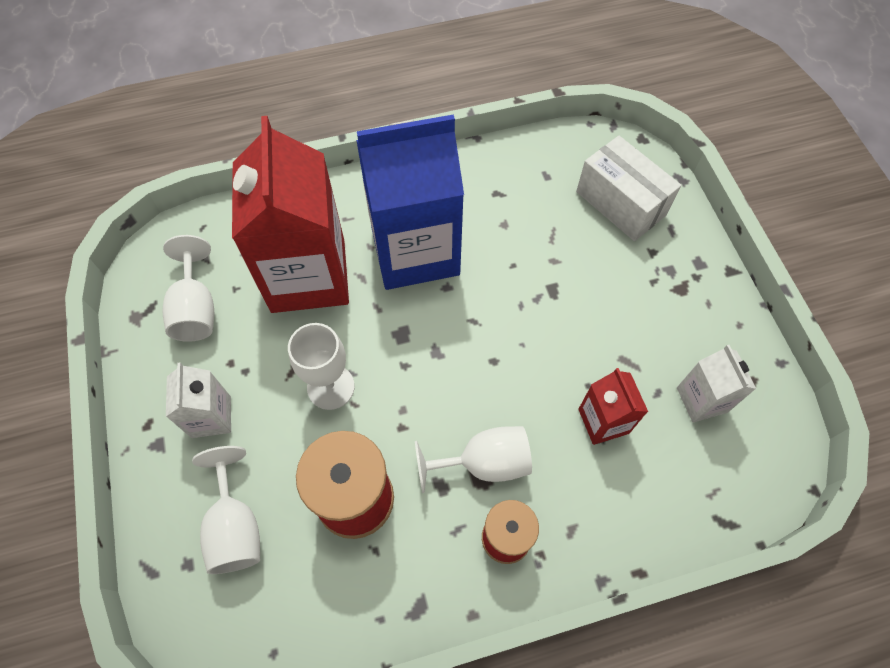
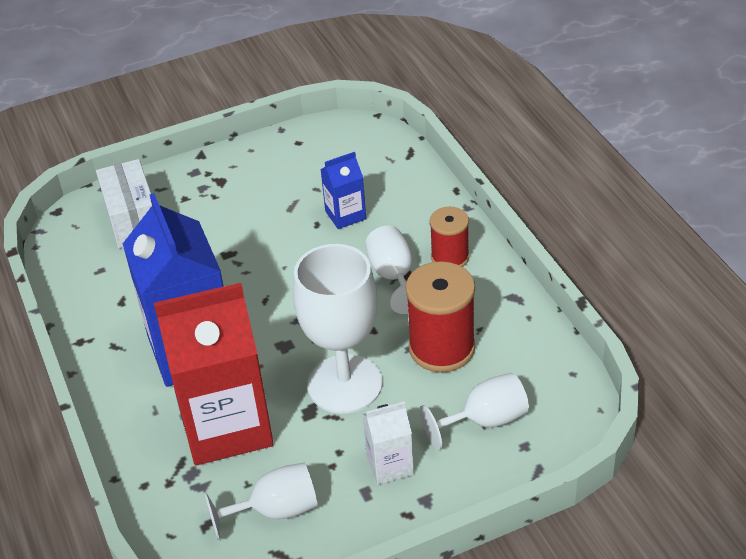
camera: 95 degrees left, 20 degrees down
white goblet [288,323,355,410] -> white goblet [293,244,382,414], size x1.70
white box [576,136,682,241] -> white box turned 60 degrees counterclockwise [96,159,152,249]
red carton [578,368,648,445] -> blue carton [320,152,366,229]
white carton [677,345,756,422] -> none

